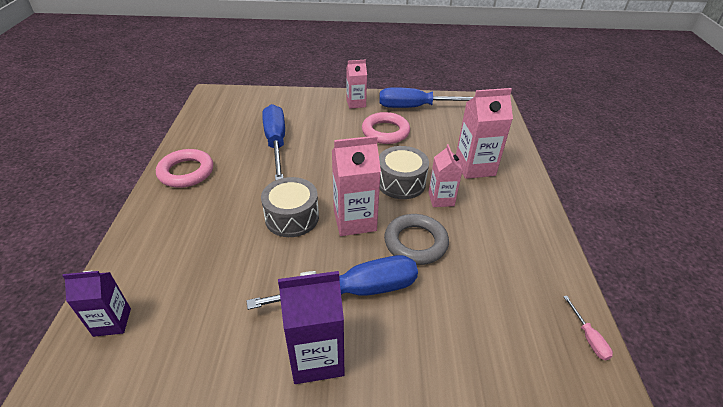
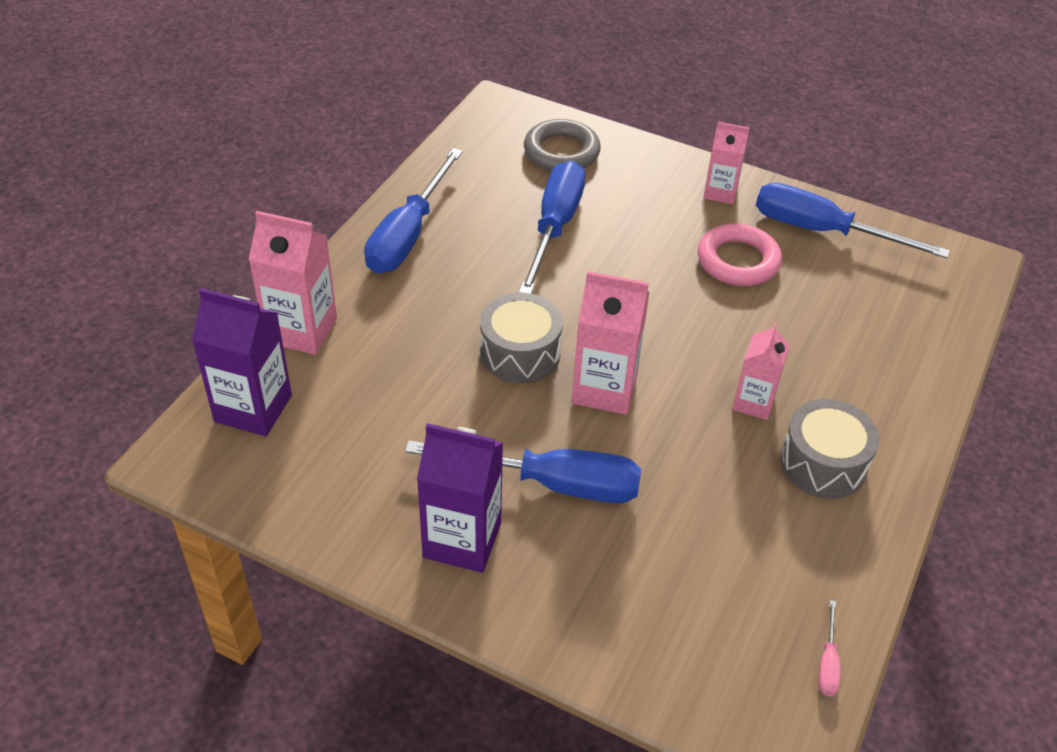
camera: 25 degrees right, 5 degrees up
purple carton [62,271,131,337] -> purple carton [192,288,292,436], size x1.58
pink ring [156,149,213,188] -> blue screwdriver [364,148,463,273]
grey drum [379,146,429,199] -> grey drum moved to [780,399,879,499]
grey ring [384,214,449,265] -> grey ring moved to [524,119,601,171]
pink carton [456,88,513,179] -> pink carton moved to [249,211,337,355]

